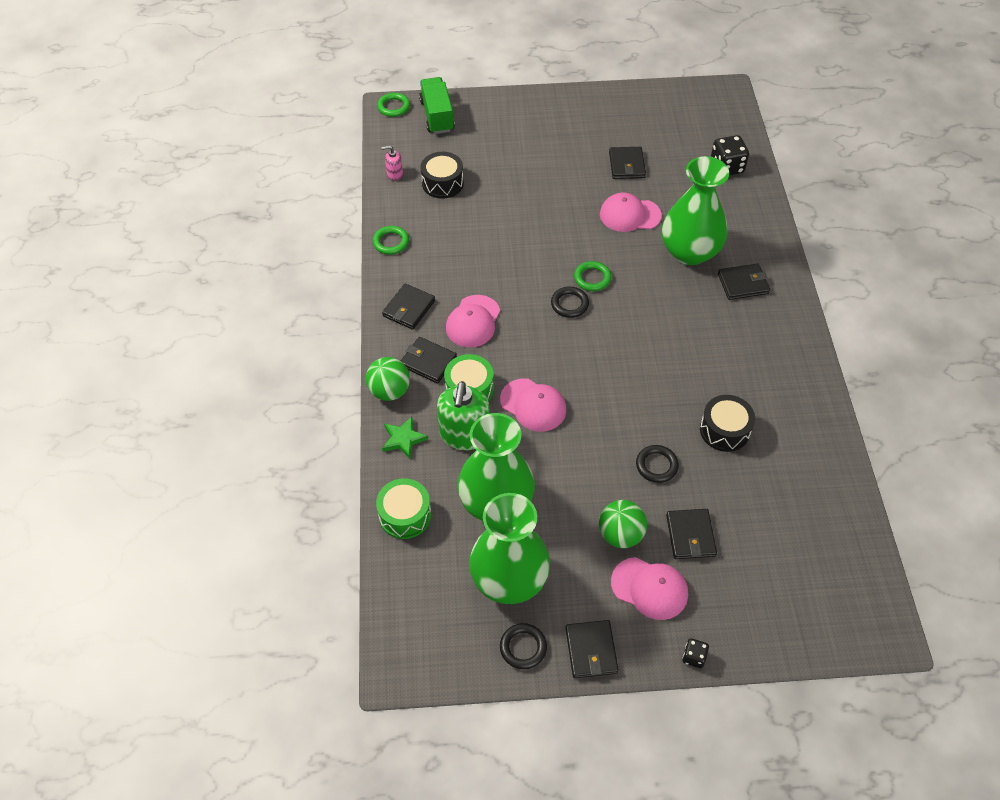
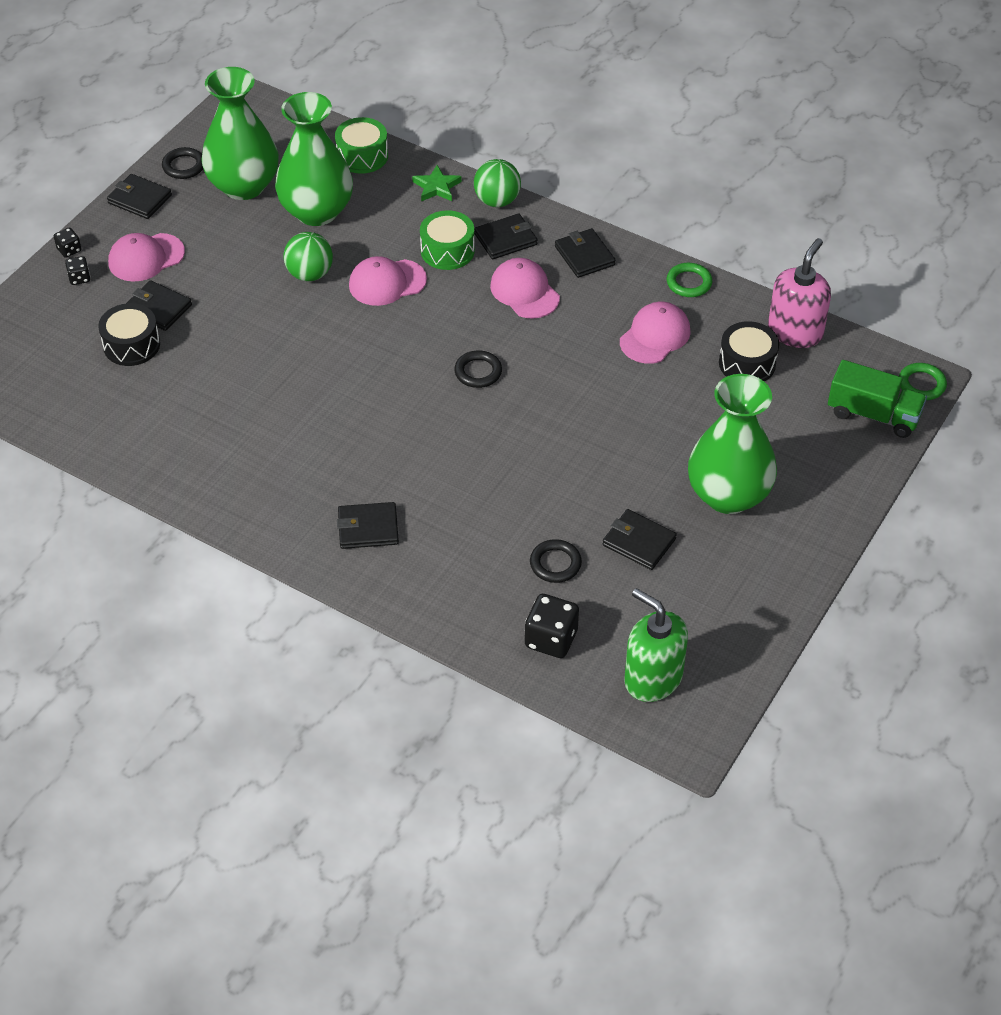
camera: 125 degrees right, 5 degrees down
pink soap dispenser [381,146,403,181] -> pink soap dispenser [768,238,831,348], size x2.09
green soap dispenser [437,381,490,450] -> green soap dispenser moved to [624,588,688,702]
green ring [574,261,612,291] -> none
green ball [599,500,647,548] -> green ball moved to [284,232,333,281]
pink cap [600,192,662,232] -> pink cap moved to [620,302,691,364]
black ring [636,445,679,483] -> black ring moved to [530,539,582,583]
green vase [662,156,729,265] -> green vase moved to [688,374,777,514]
black drum [700,395,755,452] -> black drum moved to [98,303,160,366]
black wallet [718,263,770,300] -> black wallet turned 60 degrees clockwise [337,502,399,549]
none -> black dice [65,256,90,285]

